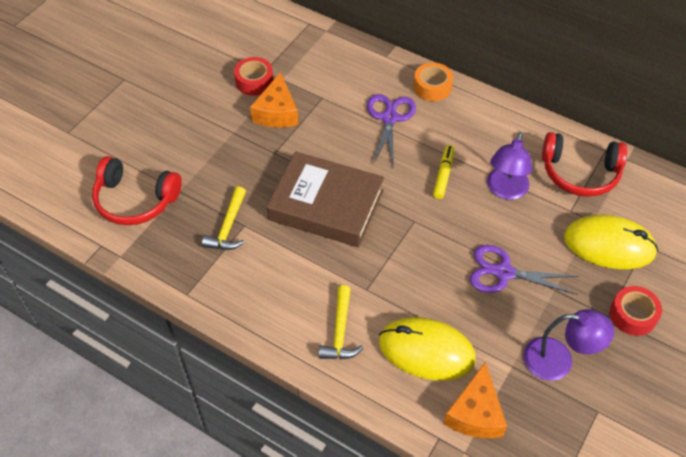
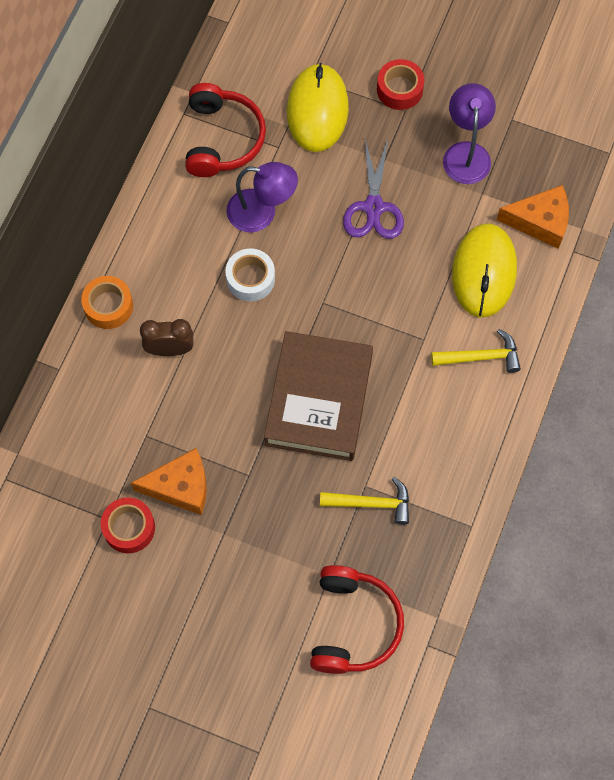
camera: 100 degrees left, 15 degrees up
purple scissors [367,94,416,165] -> brown clock [140,319,193,356]
yellow marker [433,145,455,199] -> white tape [225,248,275,302]

